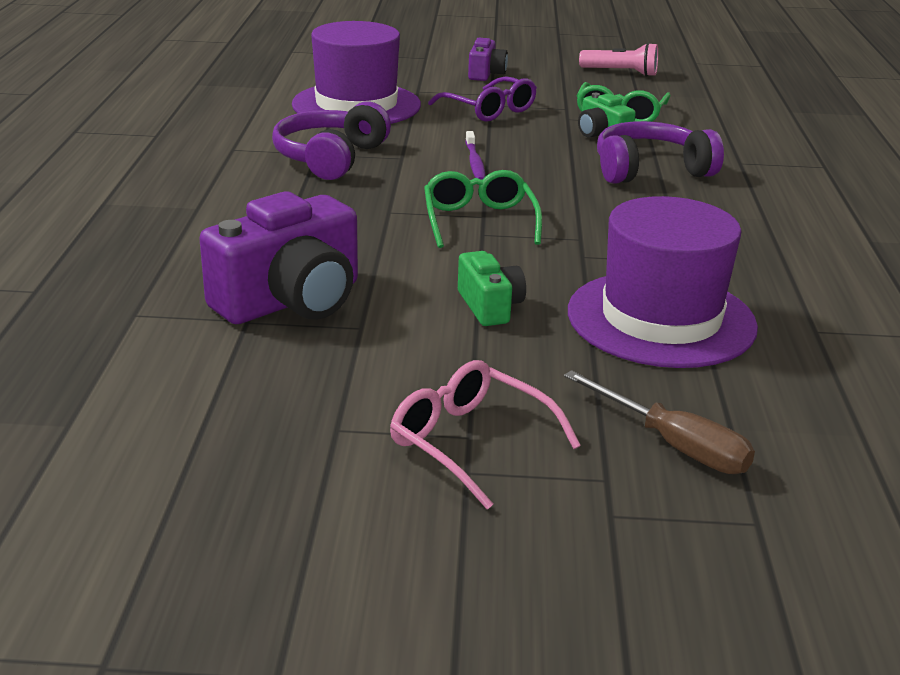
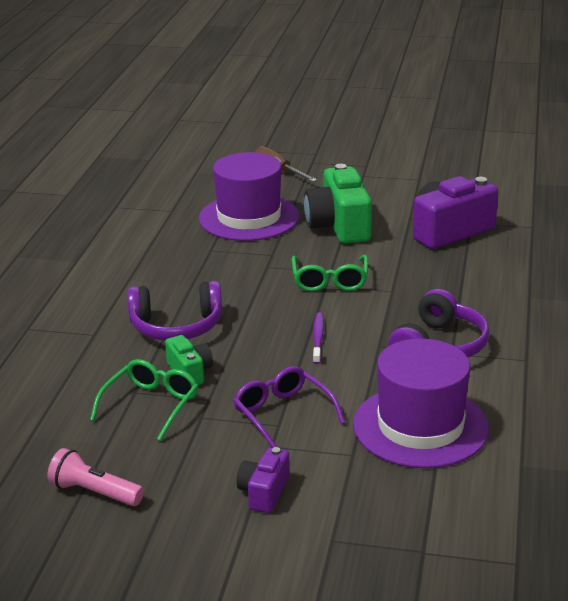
camera: 170 degrees left, 0 degrees up
pink glasses [390,360,581,510] -> none
green camera [458,251,526,326] -> green camera [304,164,372,244], size x1.91

